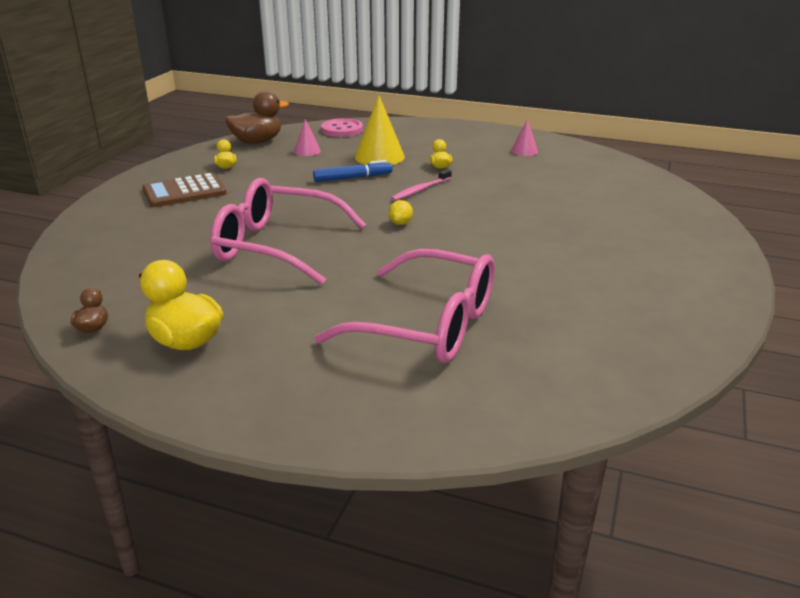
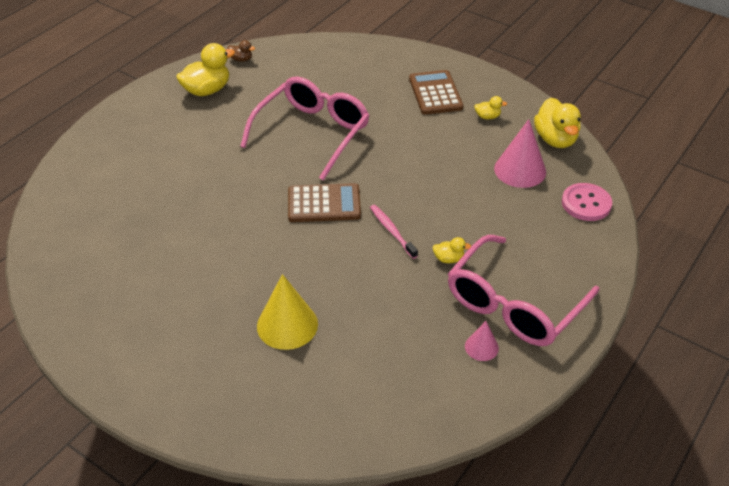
camera: 105 degrees right, 15 degrees up
brown duck [225,91,289,144] -> yellow duck [534,98,581,148]
pink cone [294,119,321,156] -> pink cone [494,119,546,188], size x1.84
blue marker [313,160,393,182] -> none
pink glasses [314,249,495,363] -> pink glasses moved to [448,235,599,346]
yellow cone [355,95,405,165] -> yellow cone moved to [257,274,318,350]
yellow lemon [388,200,413,225] -> brown calculator [288,183,361,222]

